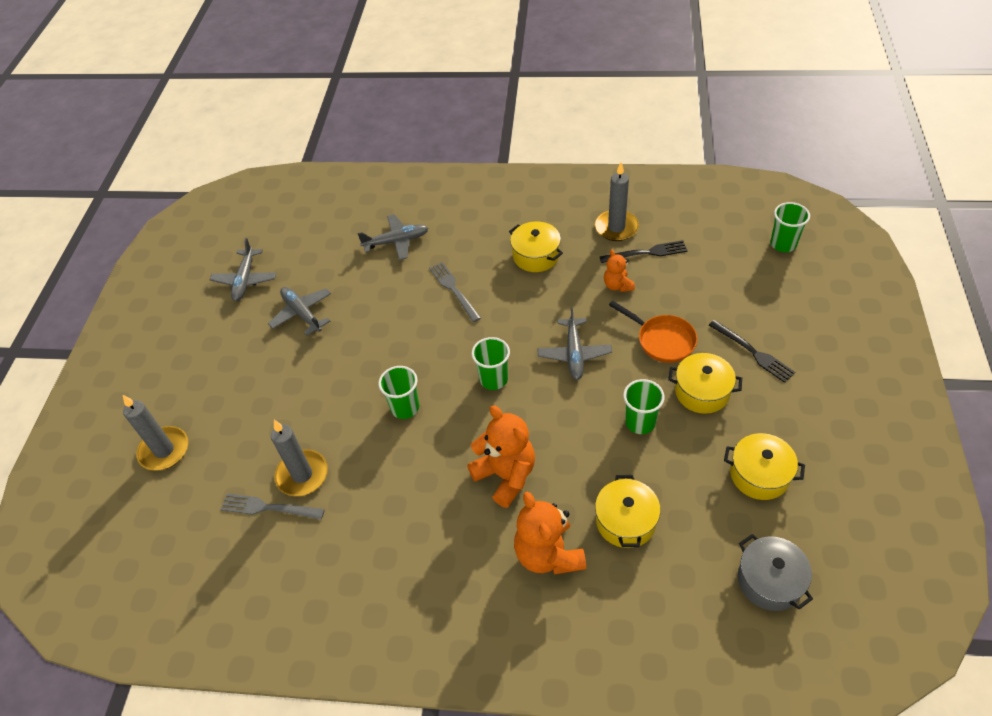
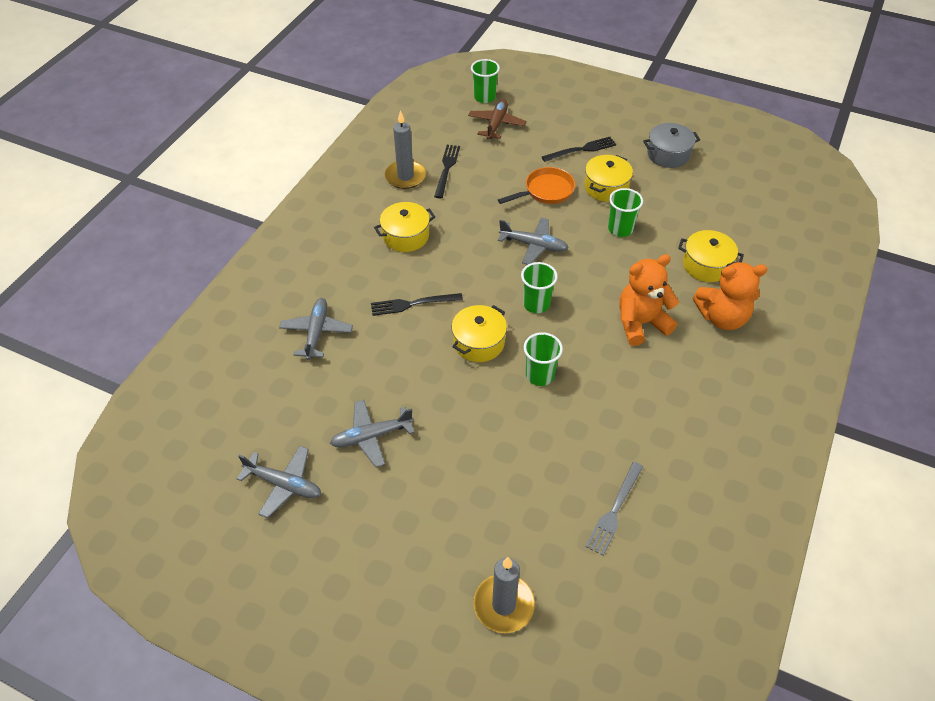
camera: 75 degrees left, 0 degrees up
grey candle [271,420,328,496] -> none
grey fork [429,262,481,322] -> black fork [371,293,463,316]
orange teddy bear [604,250,635,292] -> none
yellow pot [724,433,805,500] -> yellow pot moved to [452,305,507,362]
grey pot [738,534,813,611] -> grey pot moved to [643,123,700,168]
none -> brown plane [468,99,527,140]

